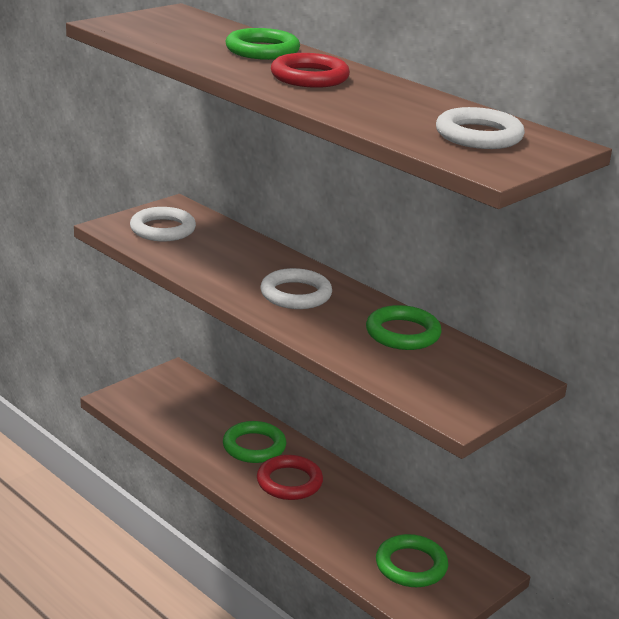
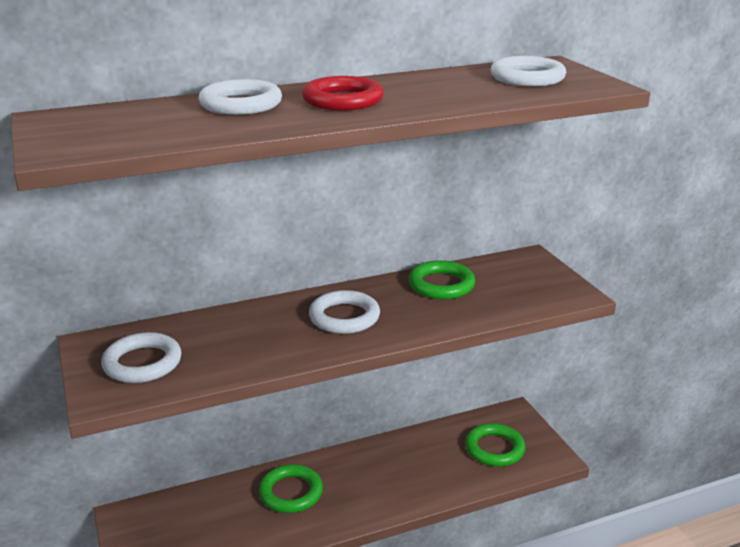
camera: 65 degrees left, 0 degrees up
green ring [226,28,300,60] -> white ring [198,79,282,115]
red ring [257,455,323,500] -> none

